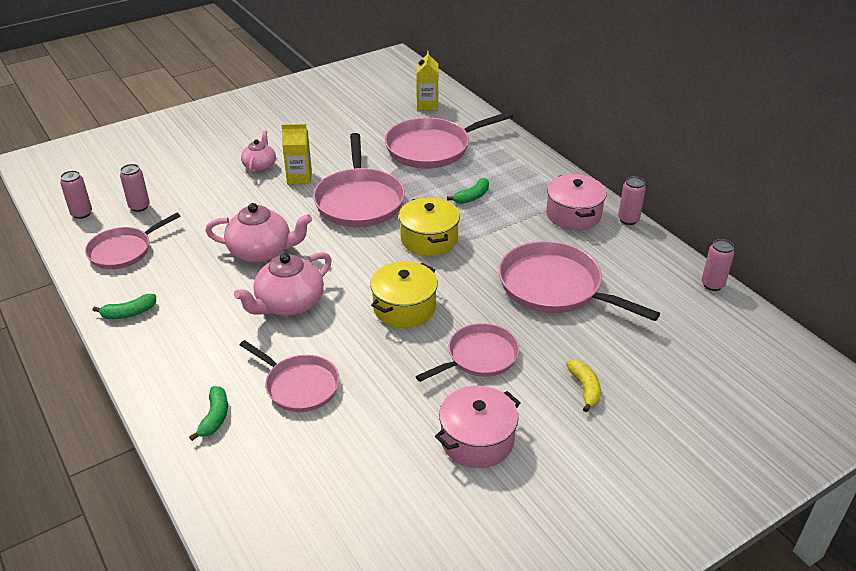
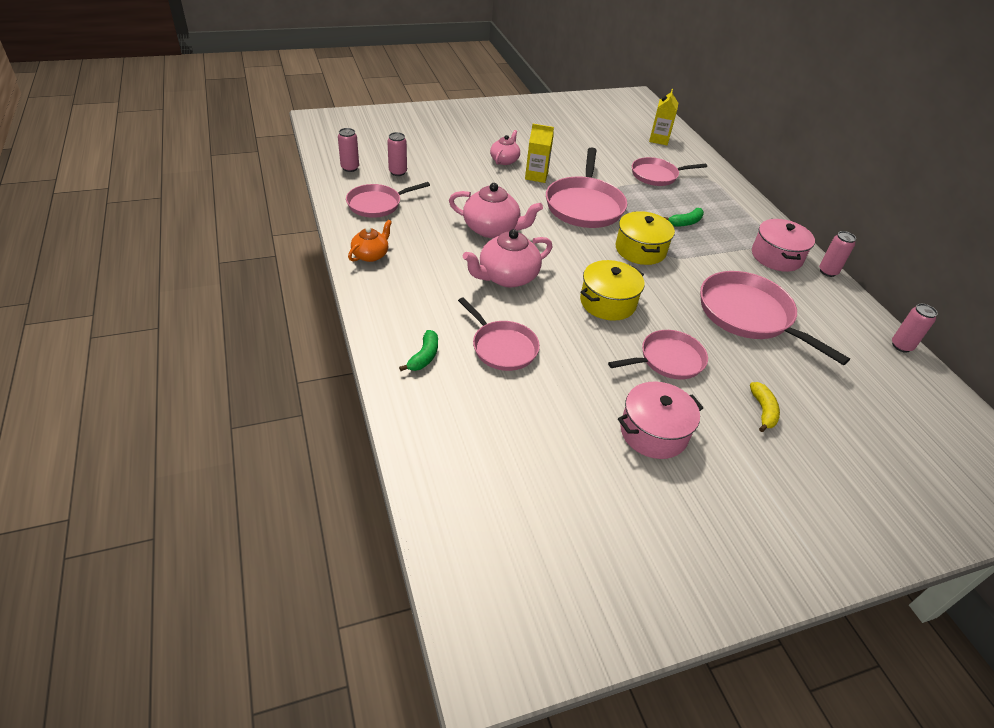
camera: 10 degrees right, 5 degrees up
green banana [93,294,156,319] -> orange teapot [348,220,392,262]
pink pan [385,111,513,169] -> pink pan [632,157,707,186], size x0.63

